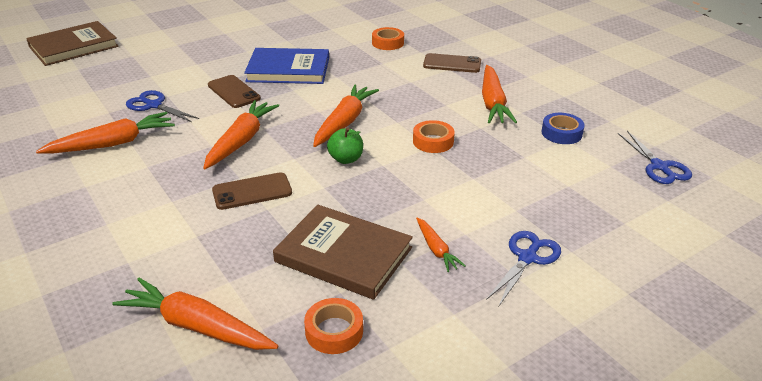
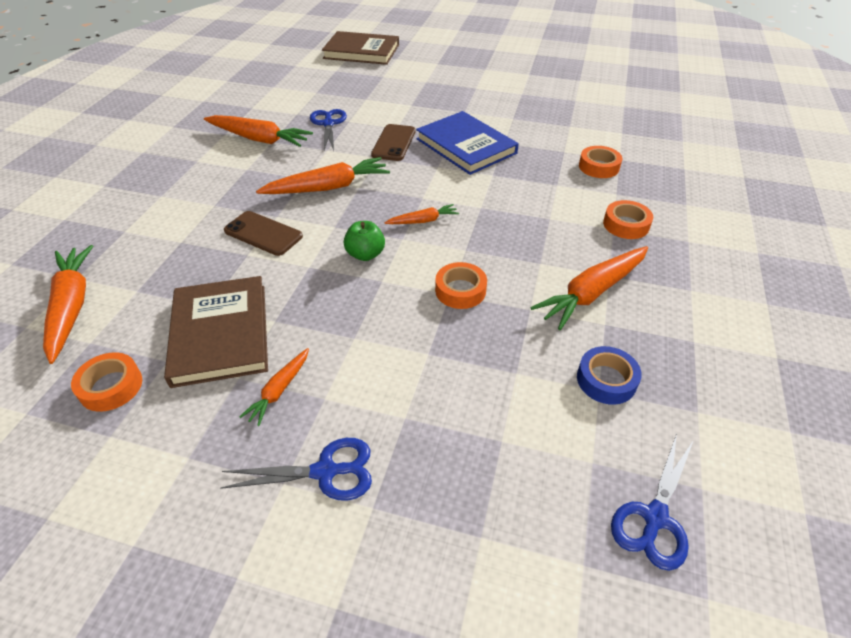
camera: 50 degrees right, 10 degrees up
orange carrot [313,84,379,147] -> orange carrot [384,204,459,224], size x0.54
brown phone [423,53,481,73] -> orange tape [603,200,653,239]

